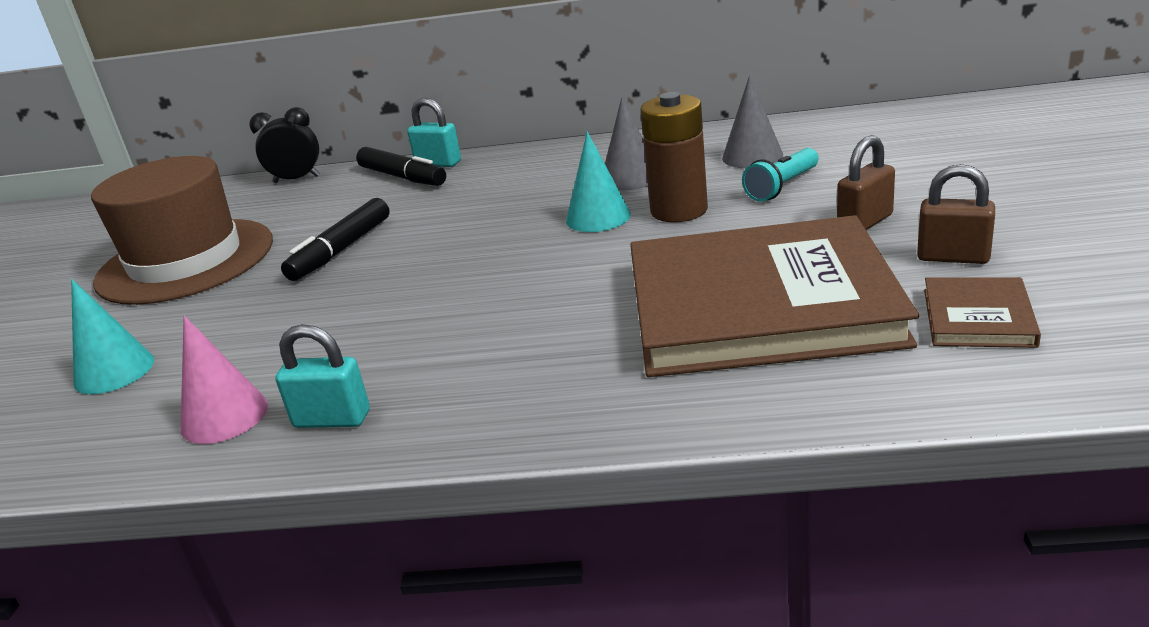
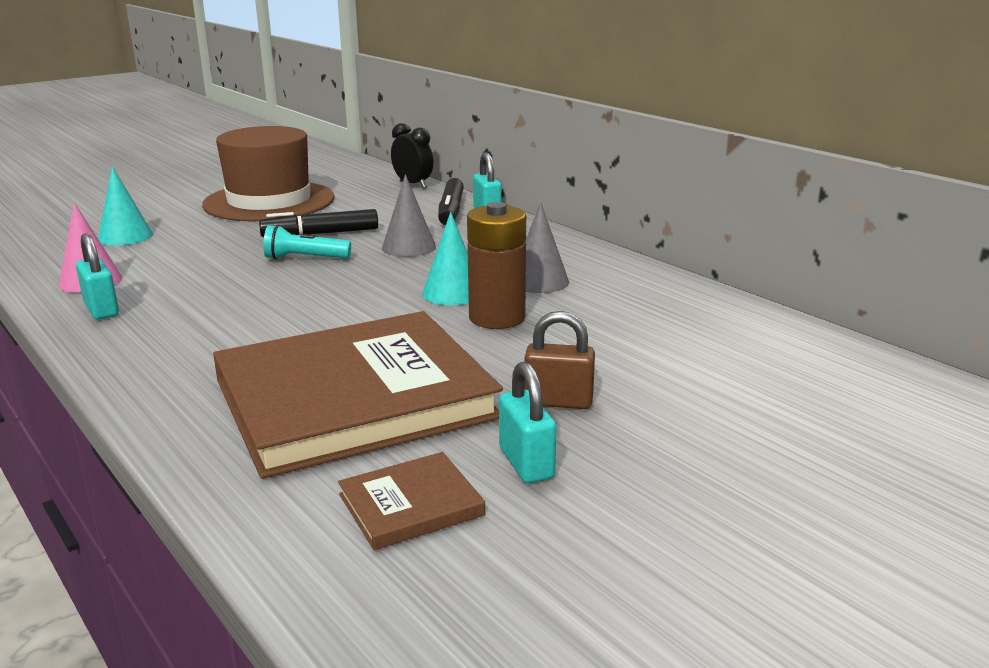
camera: 45 degrees right, 5 degrees down
brown book [630,215,919,377] -> brown book turned 75 degrees counterclockwise [213,311,503,479]
grey cone [722,75,783,168] -> grey cone moved to [382,174,436,257]
turquoise flashlight [742,148,819,202] -> turquoise flashlight moved to [263,225,351,260]
brown padlock [917,164,995,264] -> turquoise padlock [499,362,556,483]

